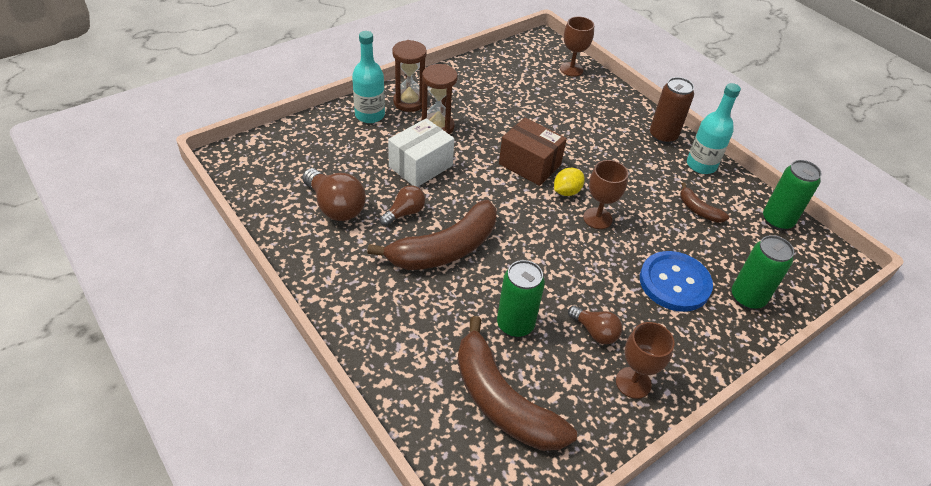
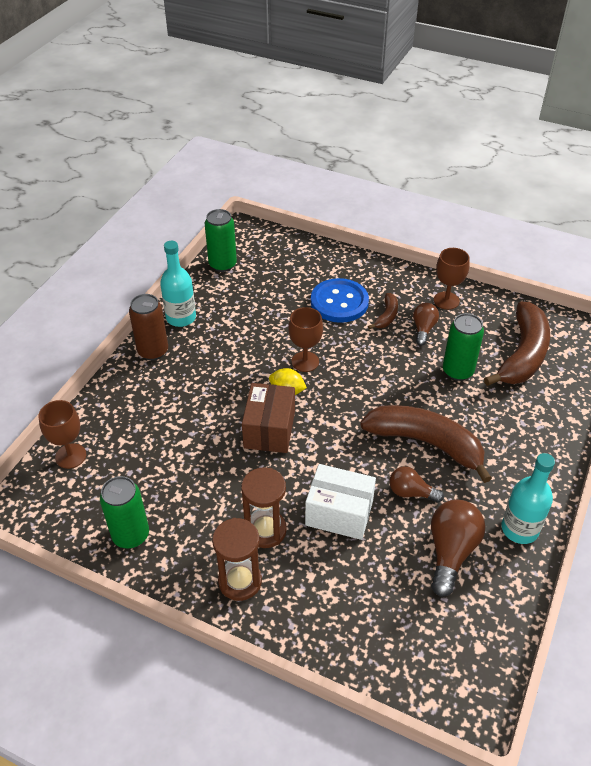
camera: 115 degrees left, 0 degrees up
turquoise bottle [352,31,385,123] -> turquoise bottle moved to [501,453,555,544]
brown banana [680,182,729,223] -> brown banana moved to [368,293,398,329]
green can [732,235,794,309] -> green can moved to [100,476,149,548]

